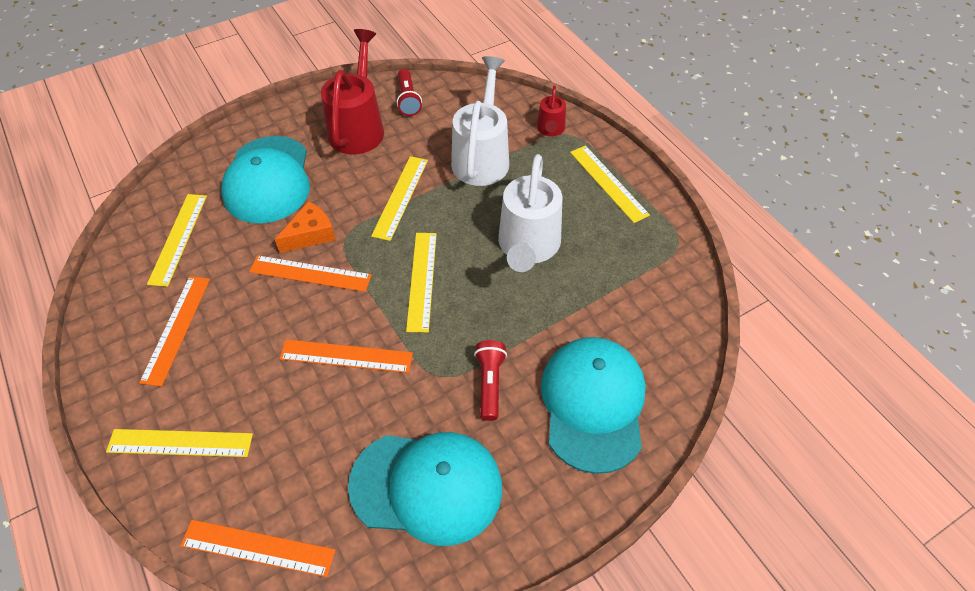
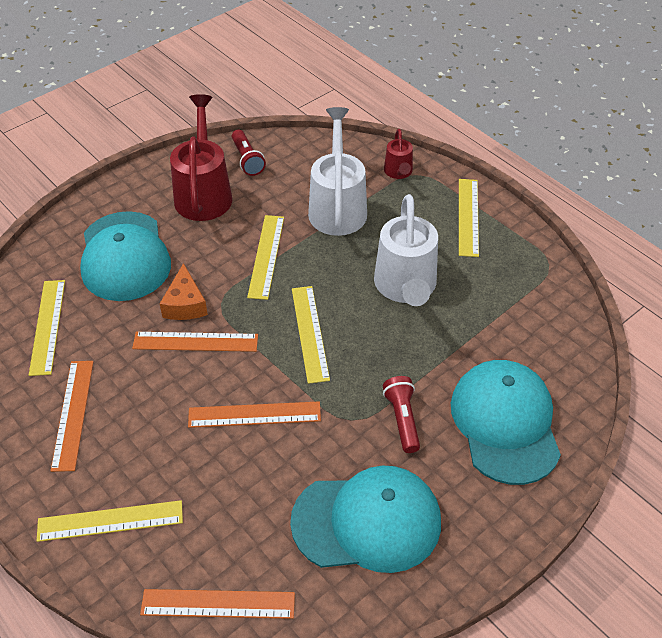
camera: 10 degrees left, 5 degrees down
orange cheese [275,201,336,253] -> orange cheese turned 135 degrees clockwise [160,263,208,320]
yellow ruler [570,145,650,223] -> yellow ruler turned 45 degrees clockwise [459,179,479,257]

